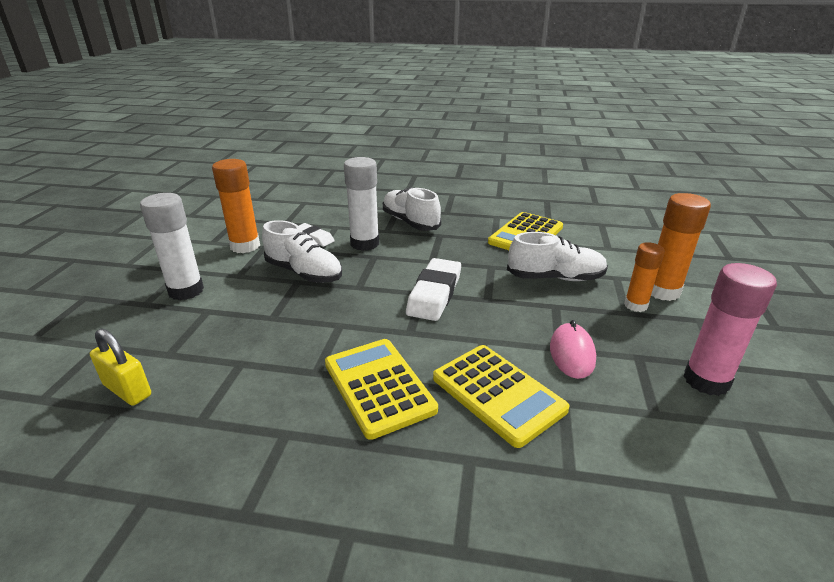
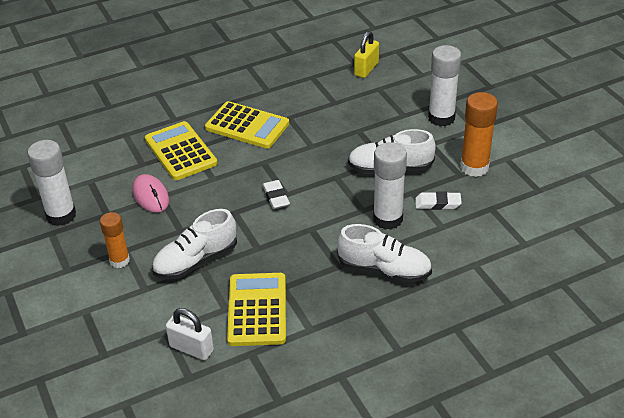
camera: 145 degrees right, 10 degrees up
yellow padlock [90,329,151,406] -> yellow padlock turned 60 degrees counterclockwise [354,31,379,78]
white eraser [406,258,461,321] -> white eraser [262,180,290,209], size x0.58
yellow calculator [433,345,570,448] -> yellow calculator turned 45 degrees clockwise [145,121,217,180]
orange glue stick [651,193,711,301] -> none
pink glue stick [683,263,777,396] -> white glue stick [27,140,76,226]
none -> white padlock [166,308,214,360]

